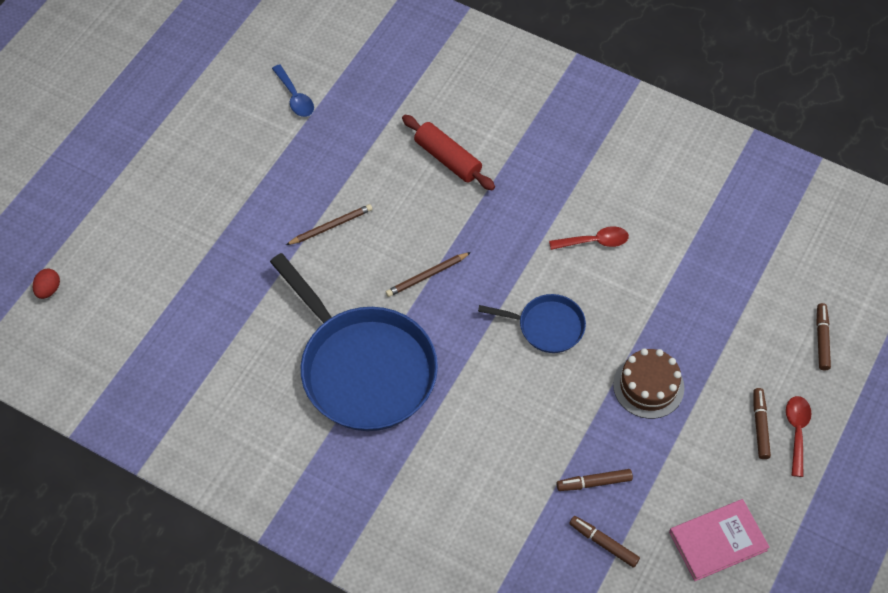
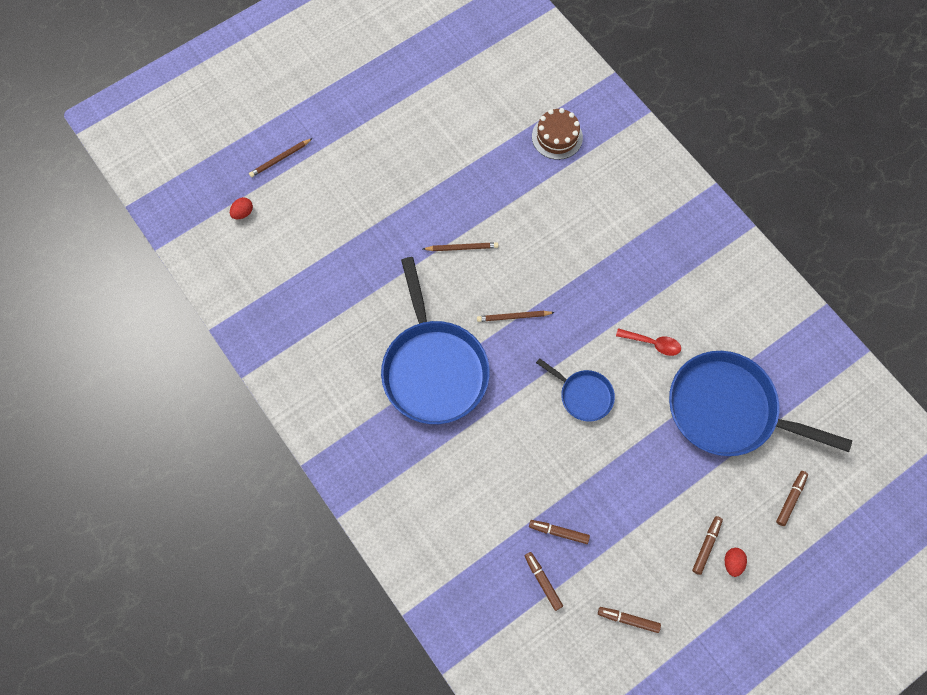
camera: 25 degrees right, 10 degrees up
blue spoon [272,64,314,117] -> none
red rolling pin [402,115,495,190] -> none
brown cake [613,348,684,419] -> brown cake moved to [532,108,583,160]
pink book [669,499,770,581] -> brown marker [598,607,661,633]
red spoon [786,396,812,477] -> red egg [725,548,747,577]
none -> brown pencil [249,138,313,177]
none -> blue pan [669,351,852,456]

